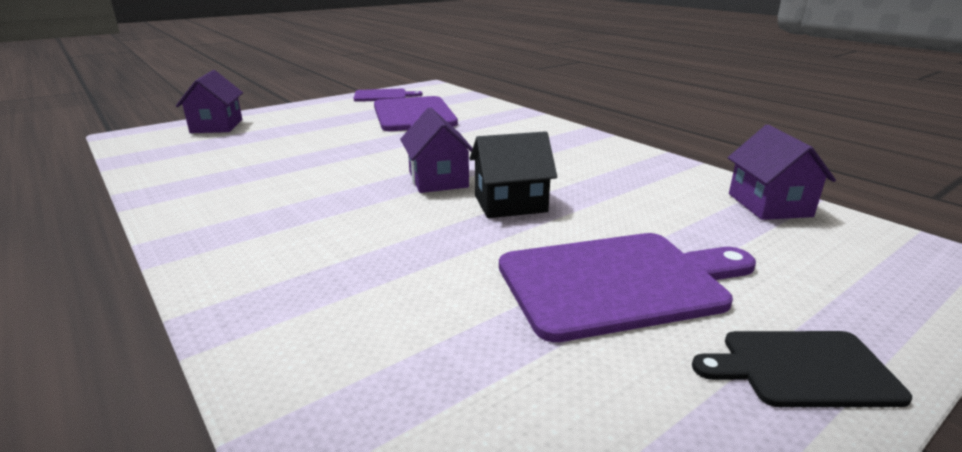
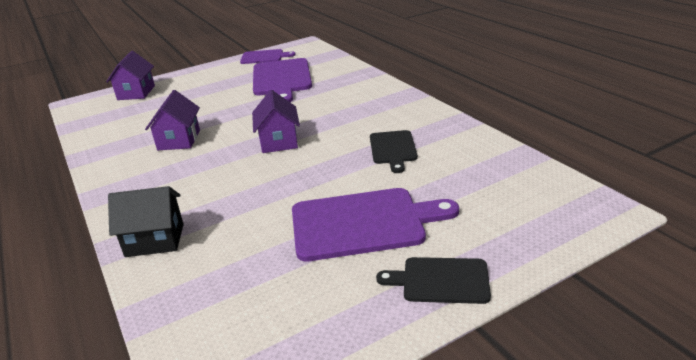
camera: 10 degrees right, 5 degrees up
black house [469,131,557,218] -> black house moved to [108,186,184,257]
purple house [728,125,836,220] -> purple house moved to [145,90,200,150]
none -> black cutting board [370,130,418,173]

